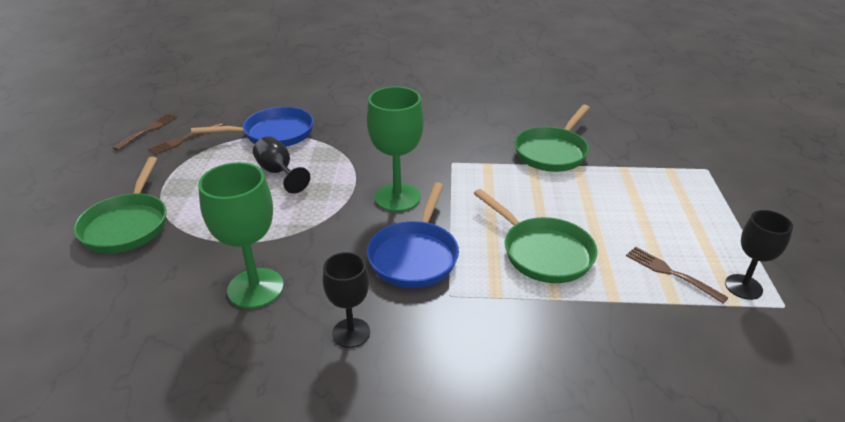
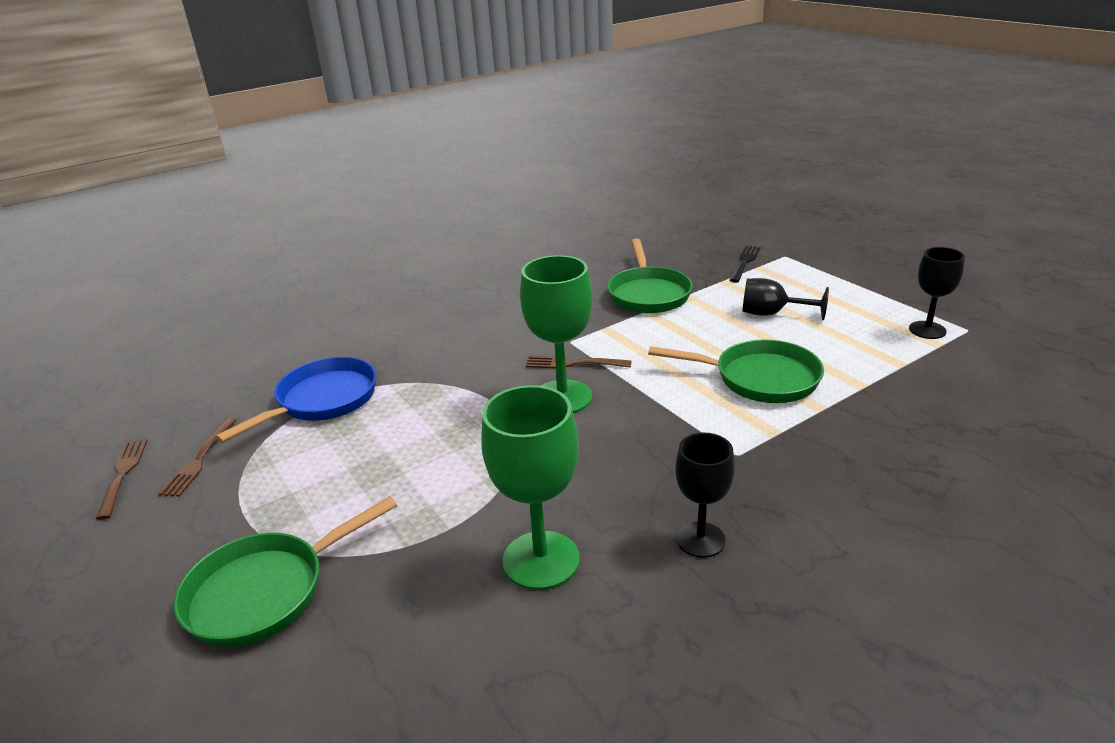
camera: 35 degrees left, 5 degrees down
green pan [74,157,167,253] -> green pan turned 90 degrees clockwise [174,496,397,647]
black goblet [253,136,310,194] -> black goblet moved to [742,278,829,320]
blue pan [367,182,459,288] -> none
brown fork [626,247,729,304] -> brown fork moved to [526,356,632,368]
none -> black fork [730,246,761,282]

